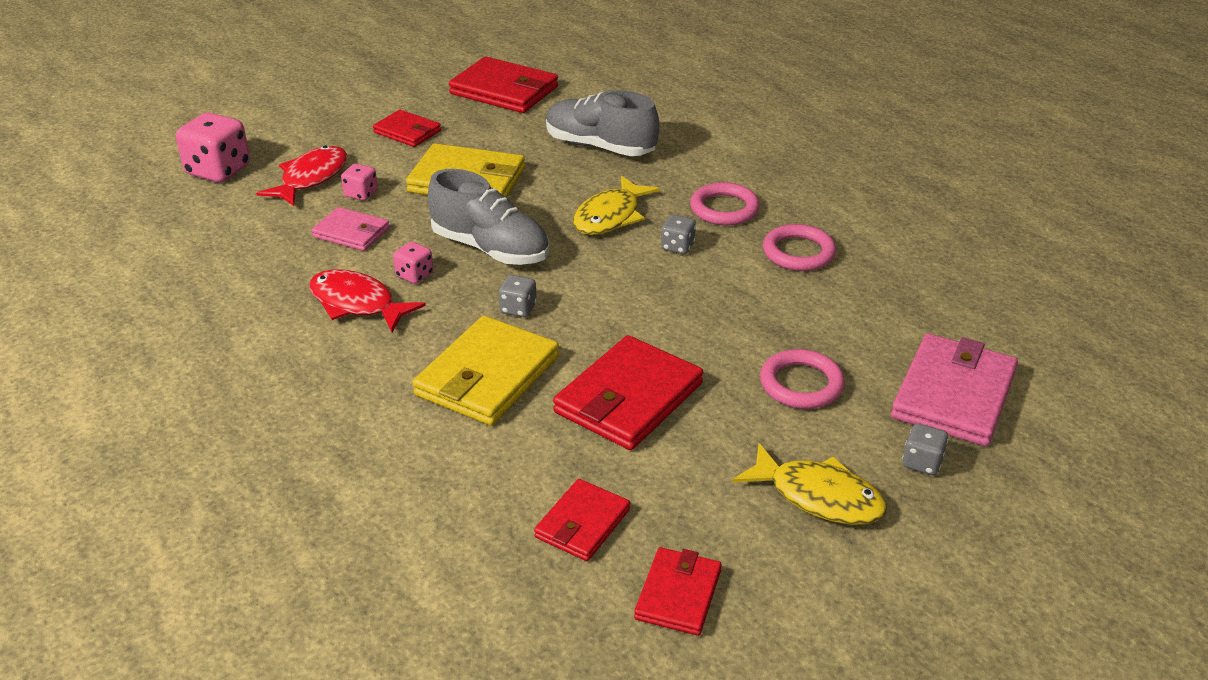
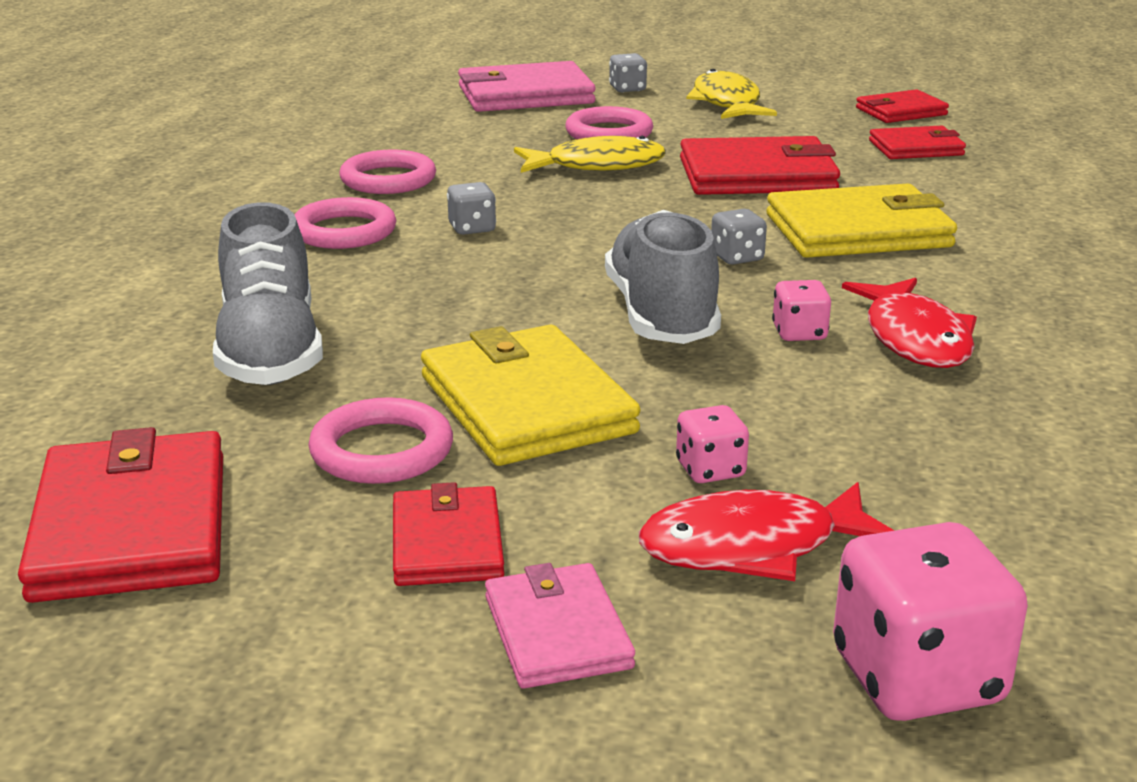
camera: 130 degrees left, 10 degrees down
pink wallet [312,207,390,251] -> pink wallet moved to [485,563,635,689]
yellow fish [573,176,660,235] -> yellow fish moved to [514,136,666,173]
none -> pink ring [308,397,453,484]

